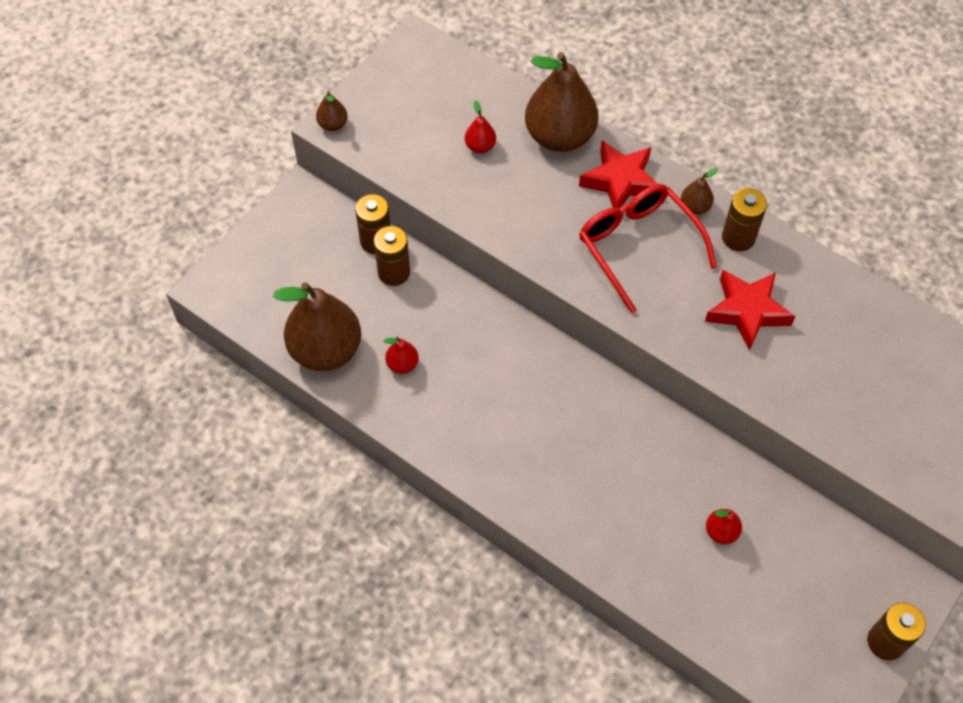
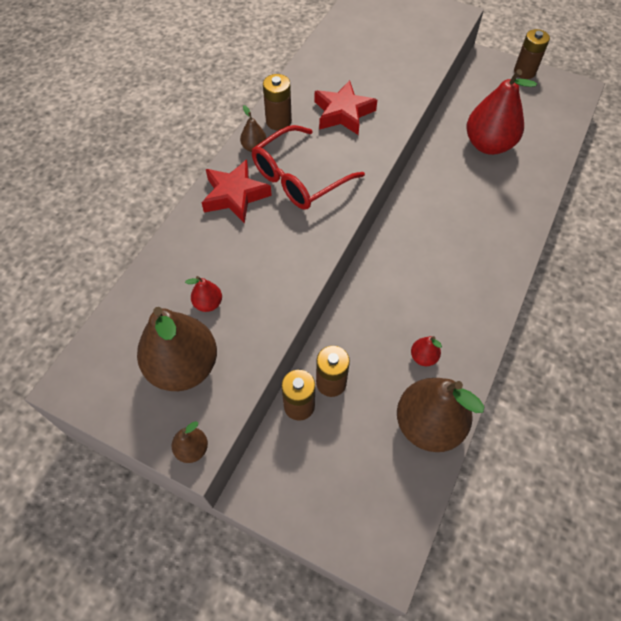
camera: 100 degrees left, 0 degrees up
brown pear [525,52,599,152] -> brown pear moved to [137,307,217,391]
red pear [706,509,742,544] -> red pear [467,69,537,155], size x2.30

